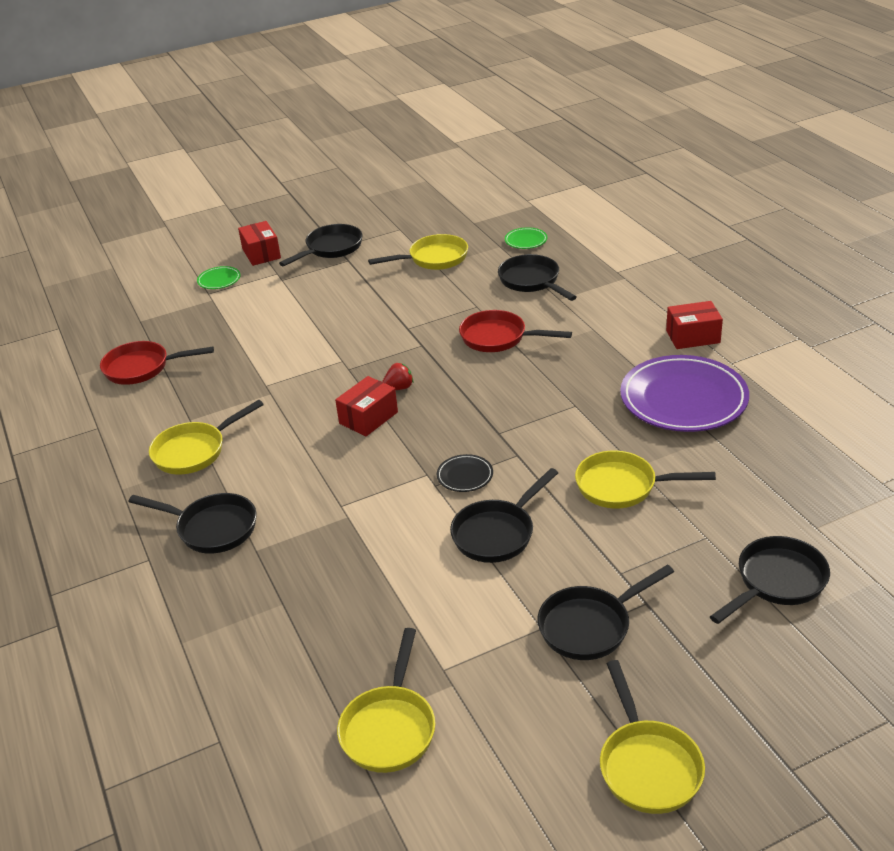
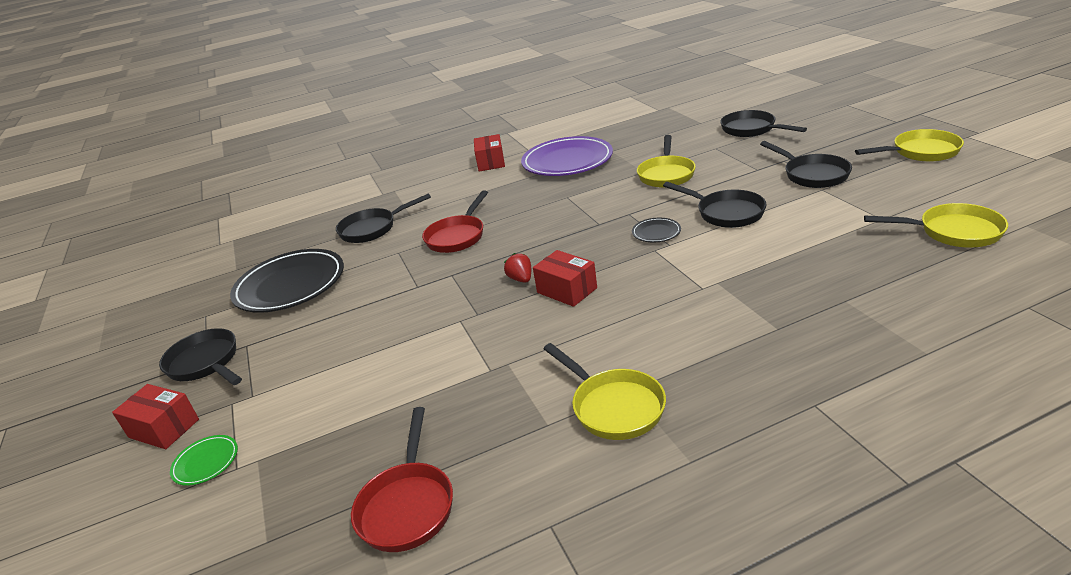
camera: 85 degrees left, 5 degrees down
black pan [129,493,257,554] -> none
red box [238,221,281,266] -> red box turned 45 degrees clockwise [112,384,199,449]
yellow pan [368,234,468,270] -> black plate [230,249,344,313]
green plate [505,227,547,249] -> none

